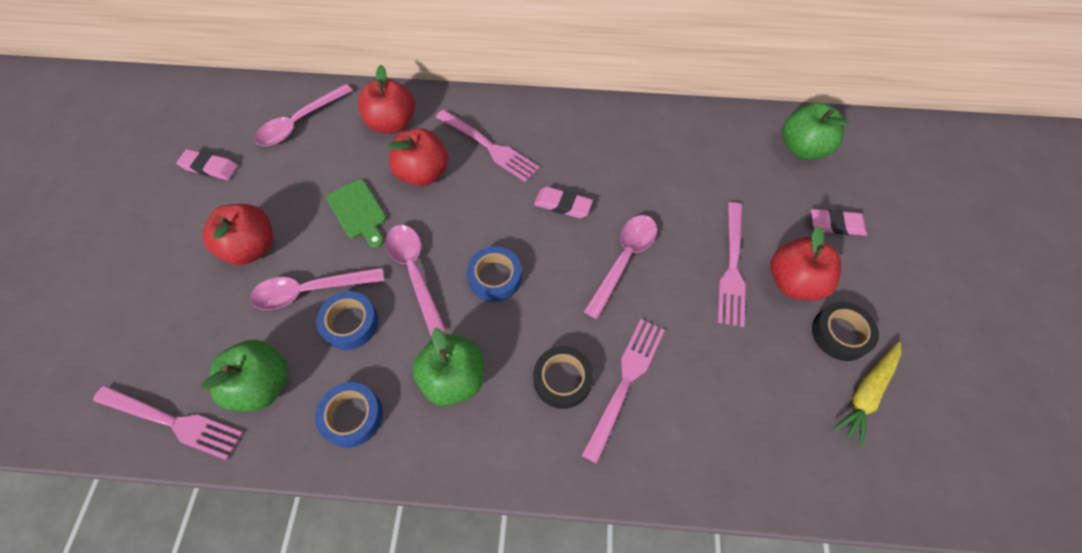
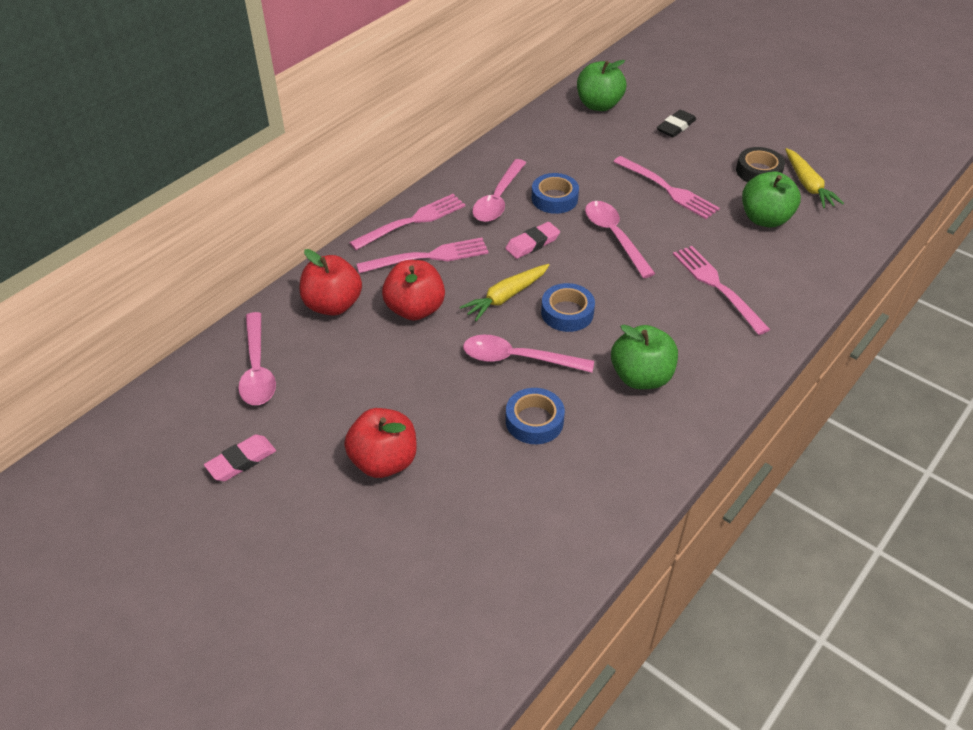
camera: 55 degrees left, 15 degrees down
pink fork [93,385,243,460] -> pink fork moved to [349,194,466,250]
green apple [201,340,289,411] -> green apple moved to [742,171,801,228]
pink spoon [250,267,384,310] -> pink spoon moved to [472,159,526,222]
blue tape [315,382,383,448] -> blue tape moved to [532,173,579,214]
green cutting board [327,180,386,248] -> none
black tape [534,346,593,409] -> none
red apple [771,226,842,300] -> none
pink eraser [811,209,867,236] -> black eraser [657,110,696,137]
none -> yellow carrot [459,264,549,321]

